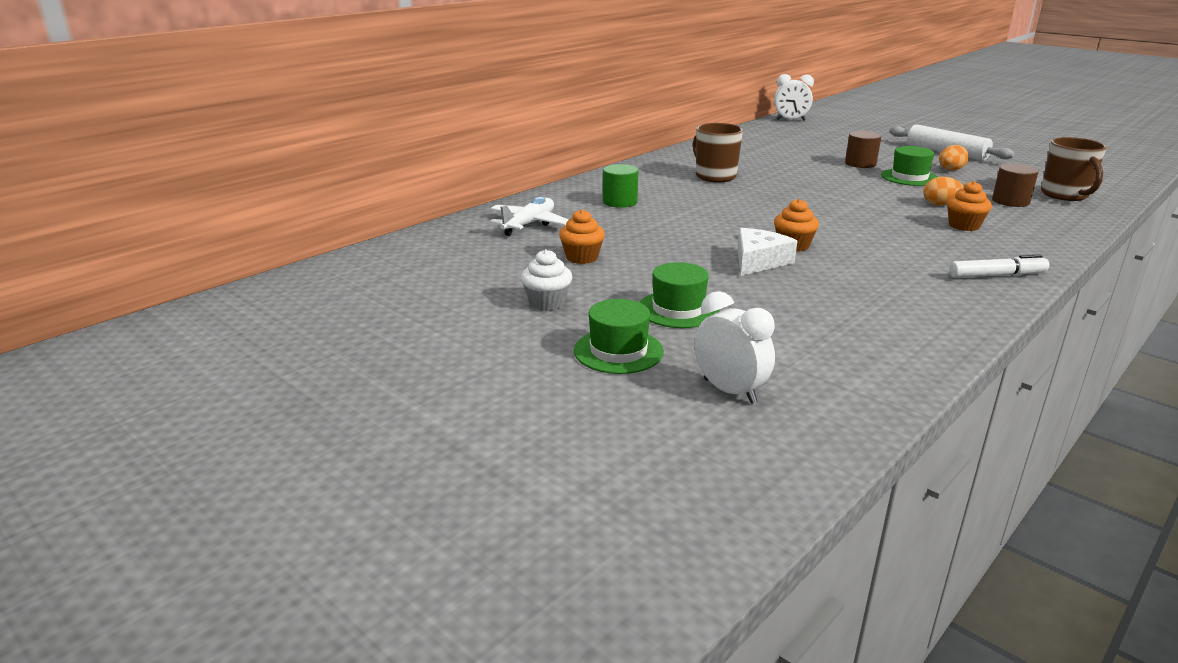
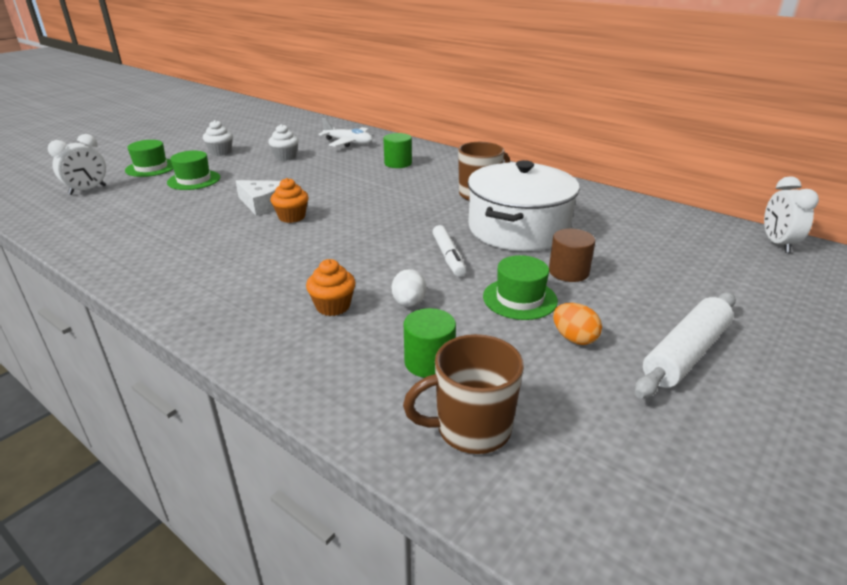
camera: 85 degrees right, 5 degrees up
orange cupcake [559,209,605,264] -> white cupcake [268,124,299,161]
orange egg [923,177,963,205] -> white egg [392,269,427,307]
white marker [949,254,1049,278] -> white marker moved to [433,225,466,277]
brown cylinder [992,164,1038,207] -> green cylinder [404,308,456,378]
none -> white pot [468,160,580,251]

